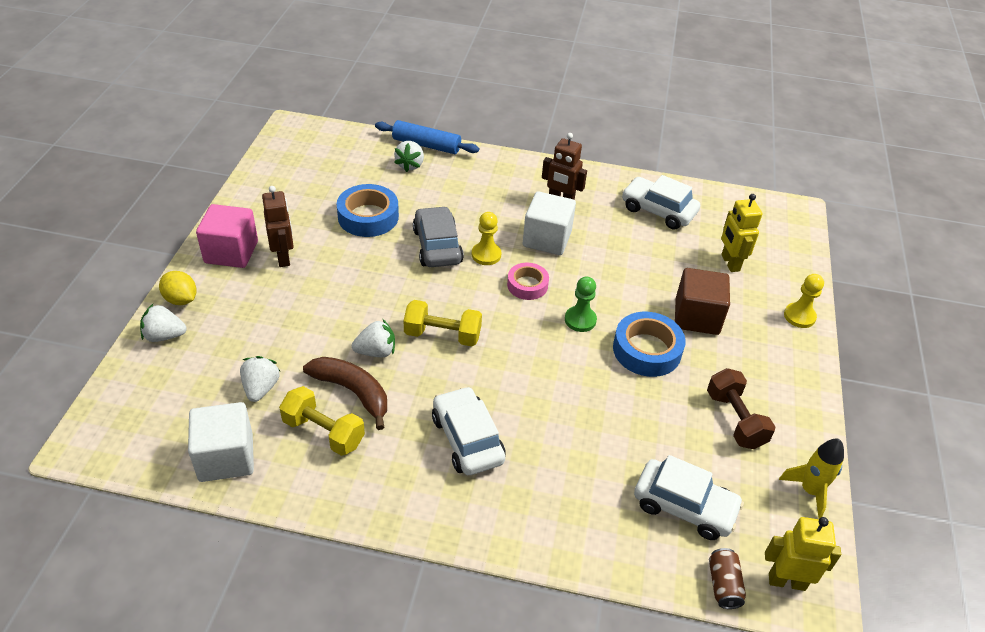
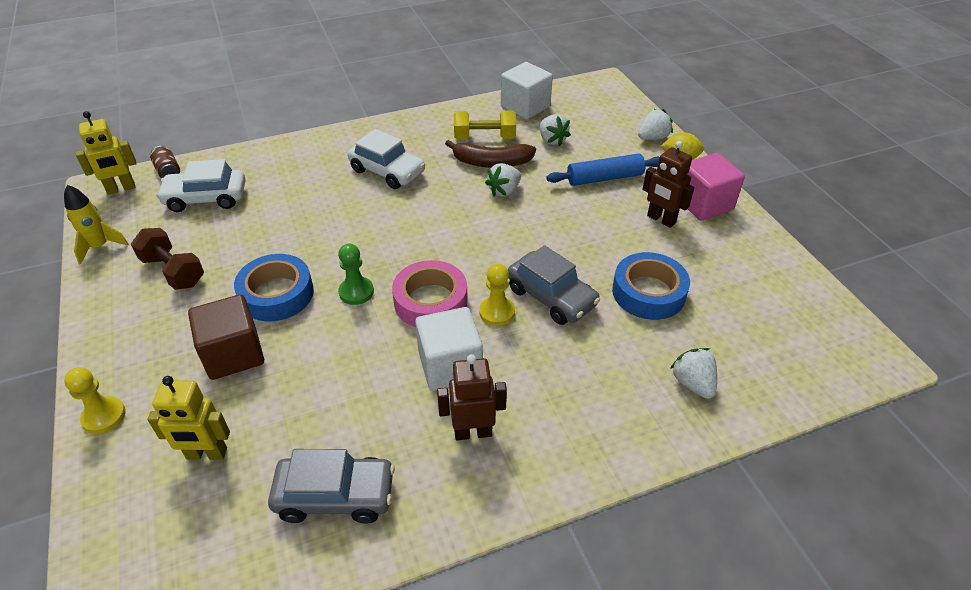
camera: 150 degrees right, 0 degrees up
blue rolling pin [375,120,479,154] -> blue rolling pin moved to [546,153,660,186]
yellow dumbbell [404,300,482,346] -> none
pink tape [507,263,549,300] -> pink tape [392,260,468,327], size x1.57
white car [622,175,700,230] -> grey car [268,449,395,524]
yellow robot [721,194,762,272] -> yellow robot turned 135 degrees clockwise [147,376,230,460]

